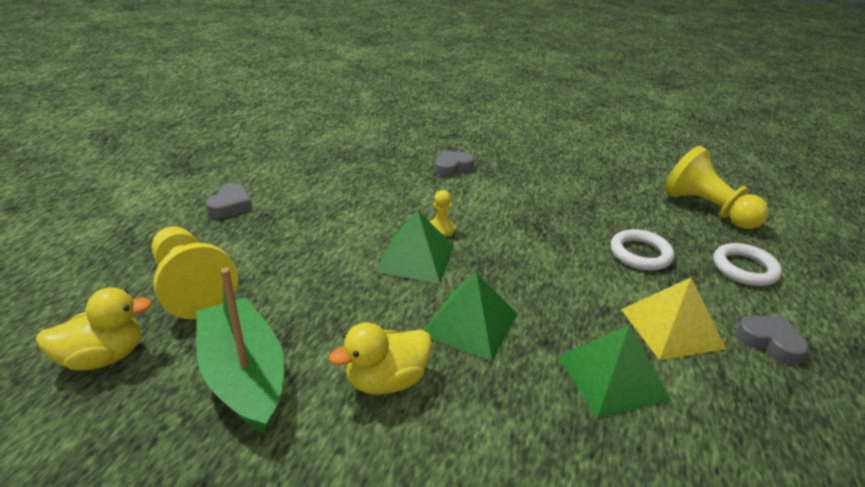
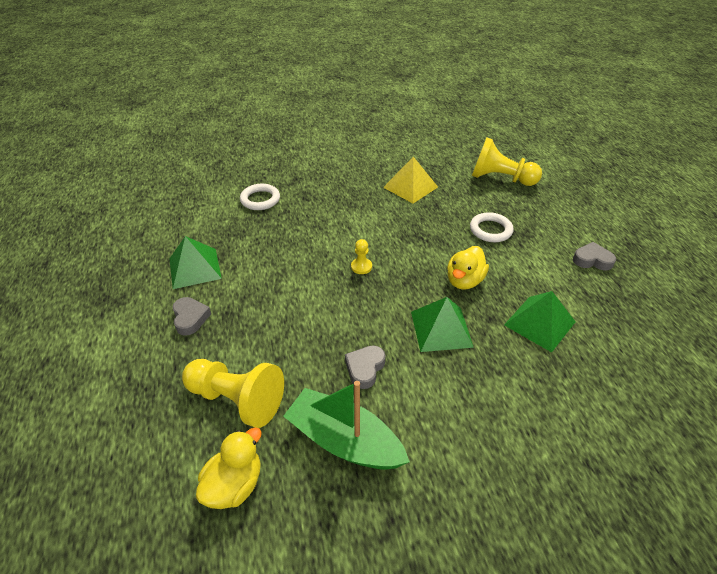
camera: 30 degrees left, 10 degrees up
yellow duck [329,322,432,395] -> yellow duck moved to [447,246,489,290]
green pyramid [375,210,454,284] -> green pyramid moved to [169,236,222,289]
grey heart [435,150,474,177] -> grey heart moved to [345,345,386,389]
yellow pyramid [621,278,726,360] -> yellow pyramid moved to [383,157,438,204]
white ring [713,243,782,286] -> white ring moved to [240,184,280,210]

